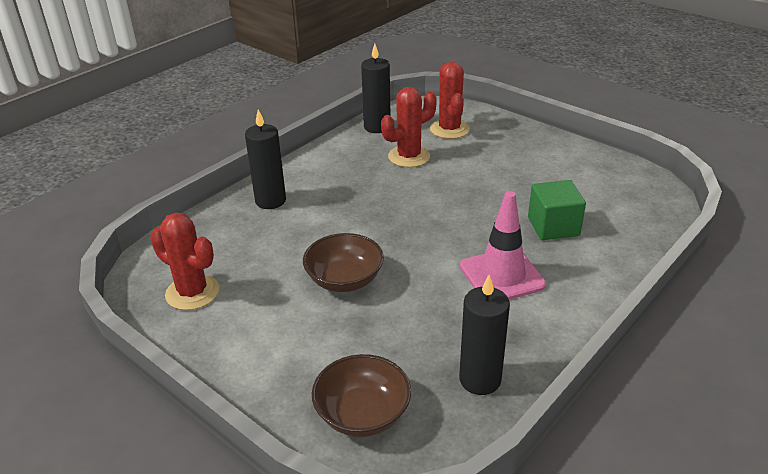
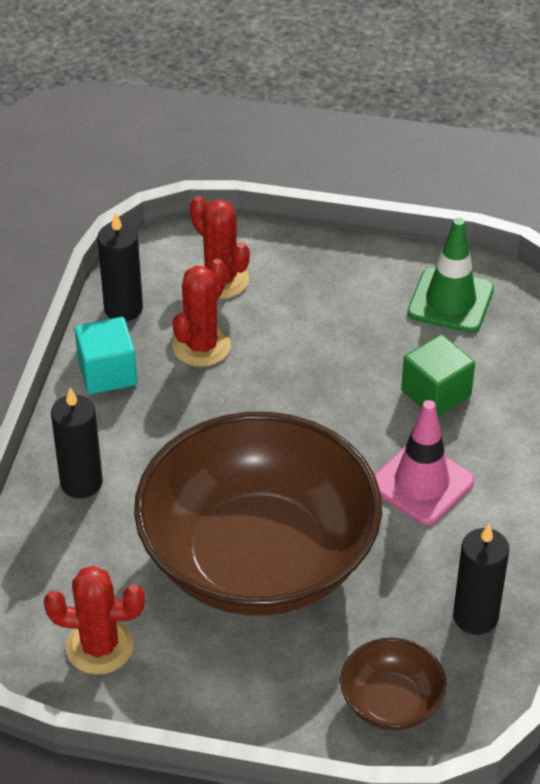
camera: 30 degrees left, 10 degrees up
brown bowl [303,233,384,292] -> brown bowl [134,412,382,616], size x2.44
none -> turquoise cube [75,317,137,394]
none -> green traffic cone [407,218,494,333]

